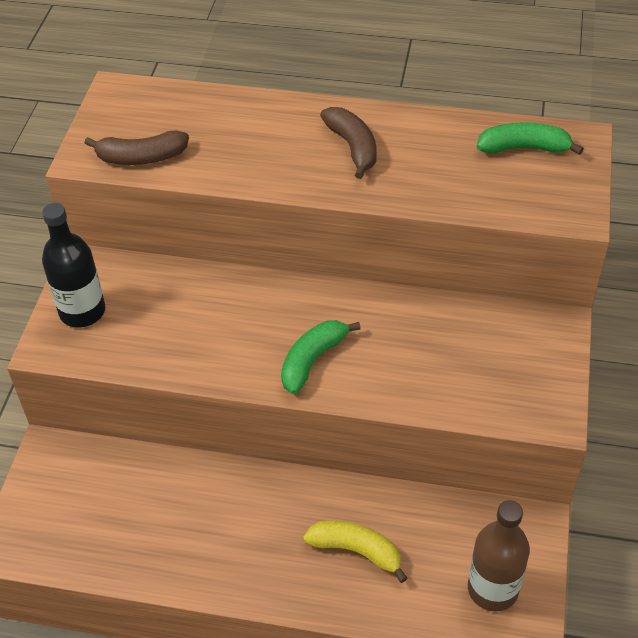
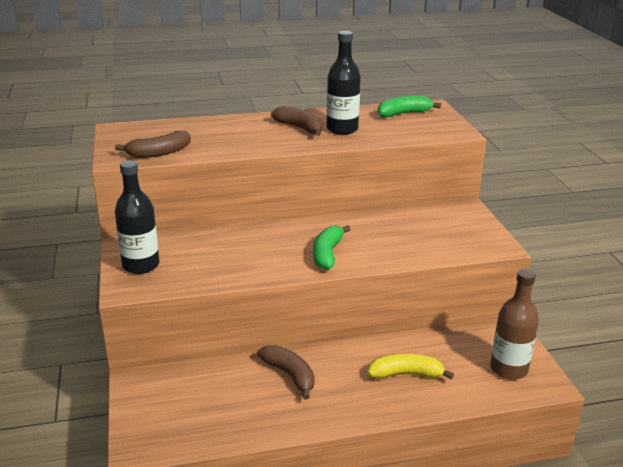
camera: 25 degrees left, 20 degrees down
none -> brown banana [257,345,315,399]
none -> black bottle [327,31,361,135]

